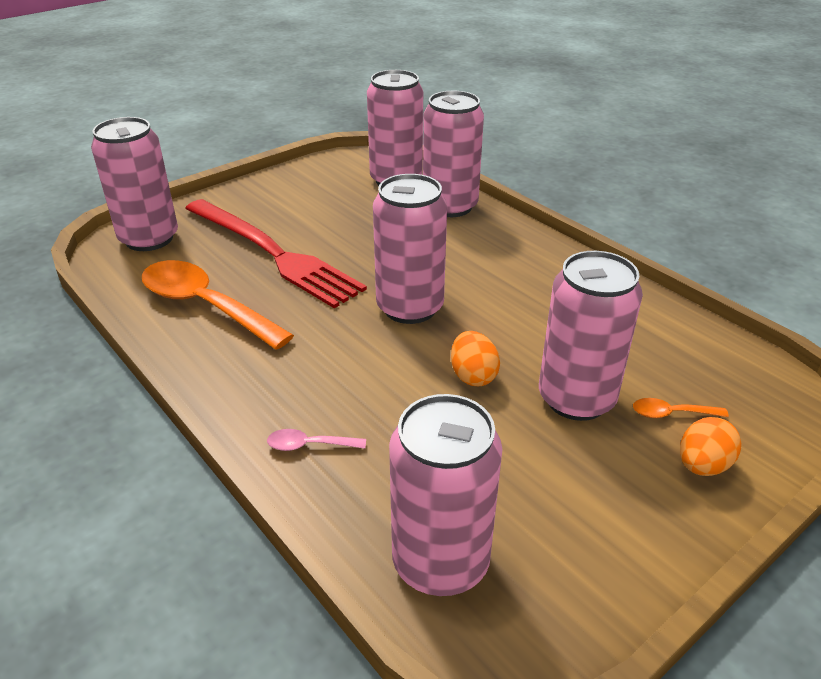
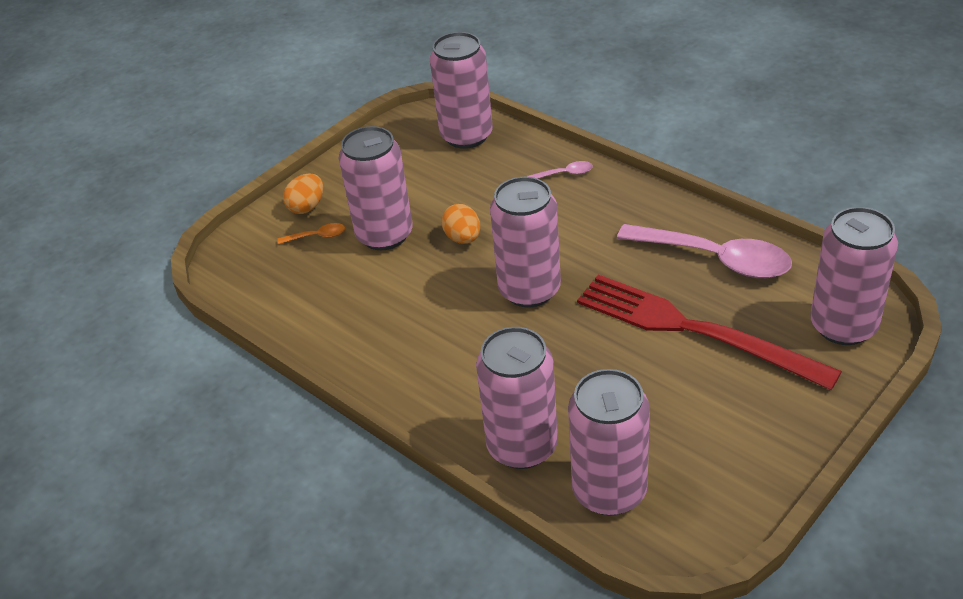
camera: 175 degrees right, 5 degrees up
orange spoon [142,260,294,350] -> pink spoon [617,224,792,278]

